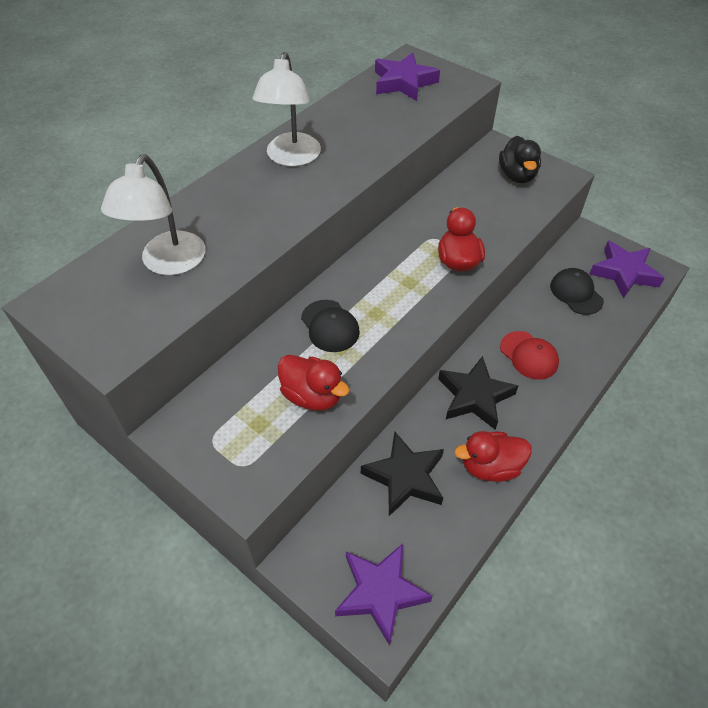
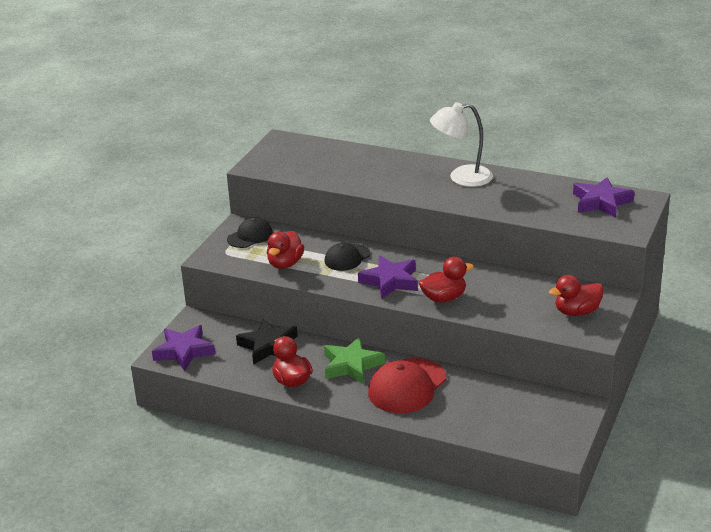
camera: 75 degrees right, 20 degrees down
white lamp [101,154,205,275] -> none
black star [438,356,518,430] -> green star [324,337,385,384]
black duck [499,136,541,183] -> red duck [549,275,604,316]
red cap [500,331,559,380] -> red cap [368,358,446,413], size x1.65
black cap [550,268,604,315] -> black cap moved to [227,217,273,248]
purple star [590,240,664,299] -> purple star moved to [358,255,418,299]

